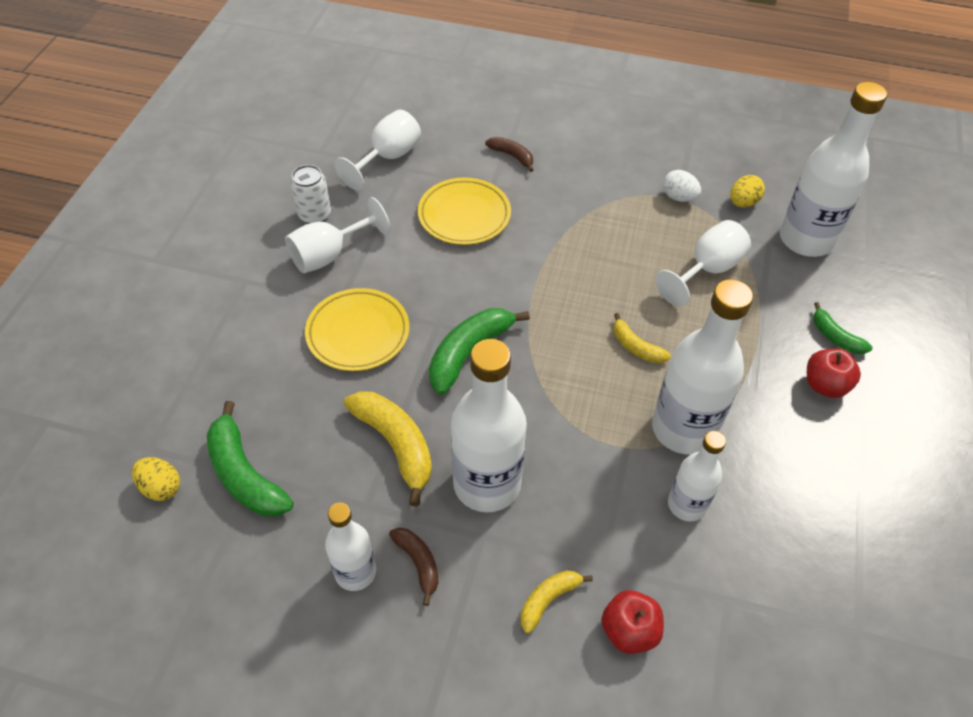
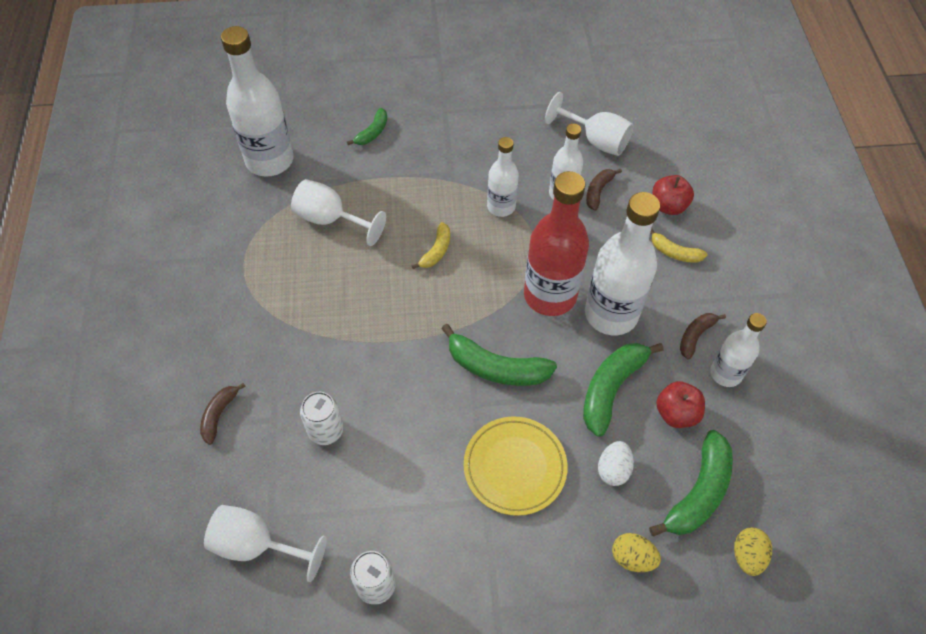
camera: 110 degrees left, 5 degrees up
white goblet [285,197,390,273] -> white goblet moved to [545,92,634,156]
yellow banana [344,391,432,506] -> green banana [583,343,664,437]
yellow plate [418,178,511,245] -> white can [300,392,343,445]
white bottle [652,279,753,454] -> white bottle [487,137,519,217], size x0.57
white egg [663,170,701,202] -> white egg moved to [598,441,634,486]
yellow egg [730,175,765,208] -> yellow egg moved to [612,533,661,572]
red apple [807,349,861,398] -> red apple moved to [656,381,705,428]
none -> red bottle [524,171,589,316]
none -> brown banana [586,168,622,211]

